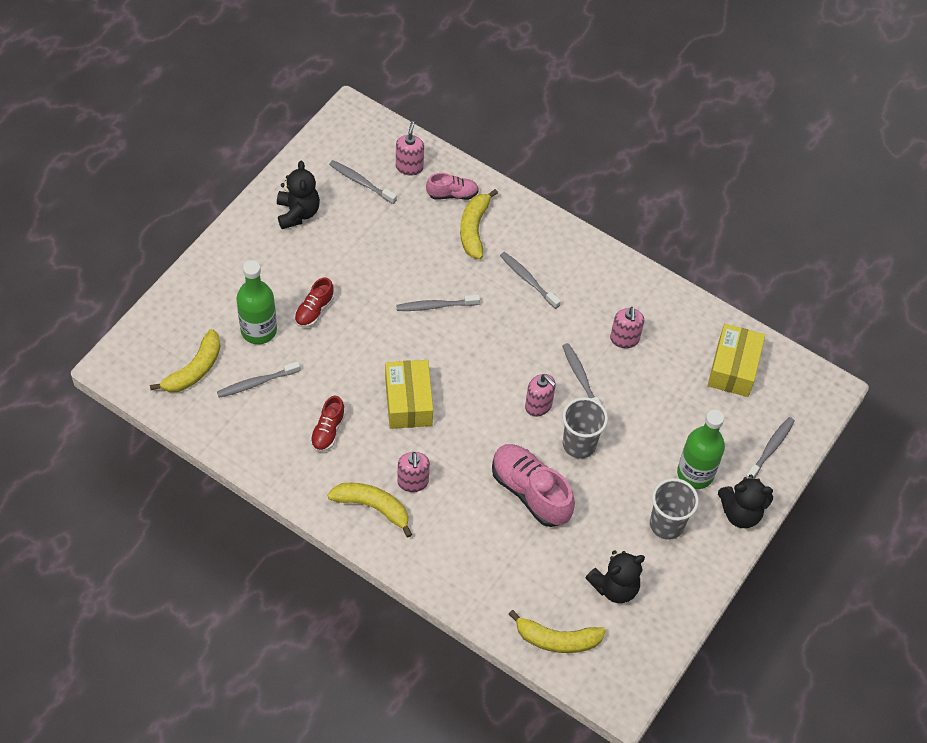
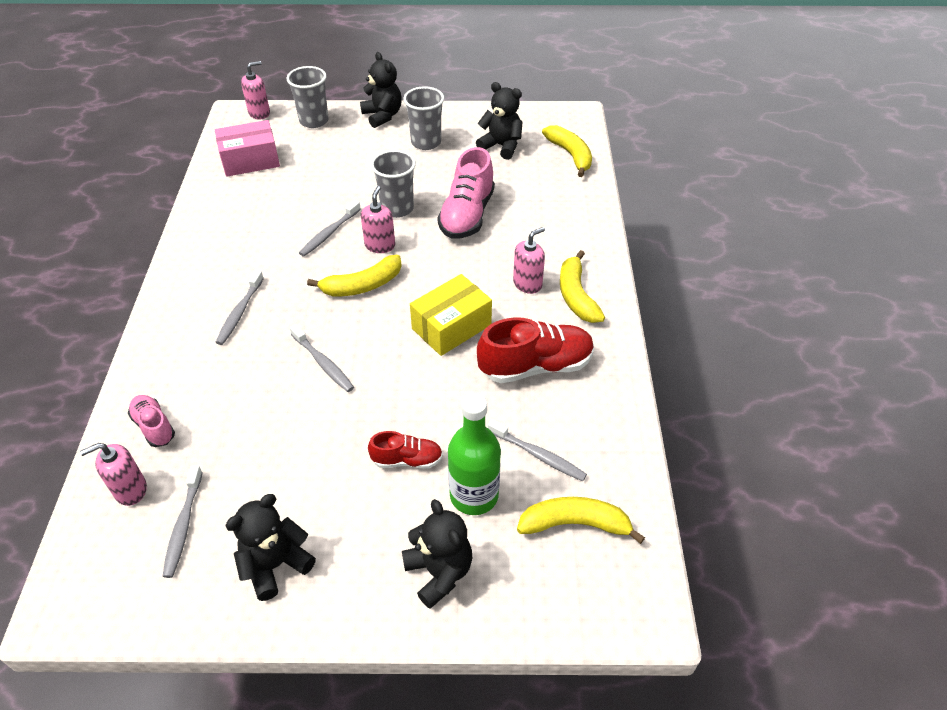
camera: 120 degrees left, 10 degrees down
red shoe [310,395,345,452] -> red shoe [477,317,594,383], size x1.81
yellow banana [460,189,498,259] -> yellow banana moved to [307,255,402,297]
pink soap dispenser [610,307,644,348] -> pink soap dispenser moved to [241,61,270,119]
green bottle [677,410,725,489] -> none
yellow box [708,324,765,397] -> pink box [215,120,280,177]
grey toothbrush [746,417,795,479] -> grey cup [287,66,329,128]
none -> black teddy bear [402,499,472,609]

